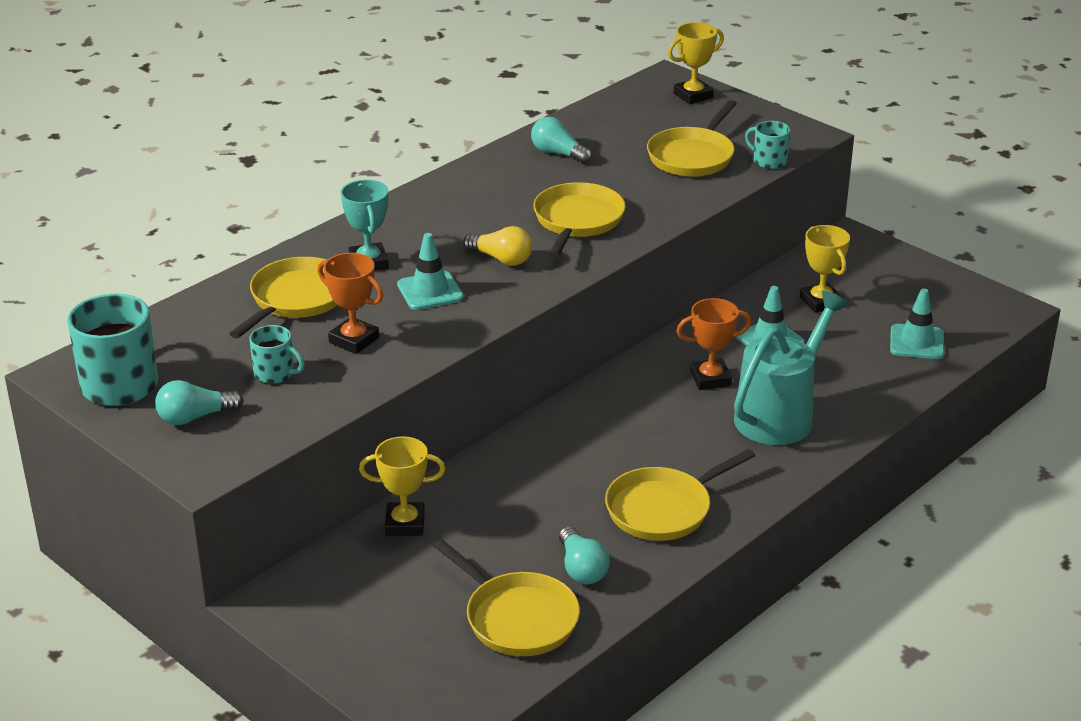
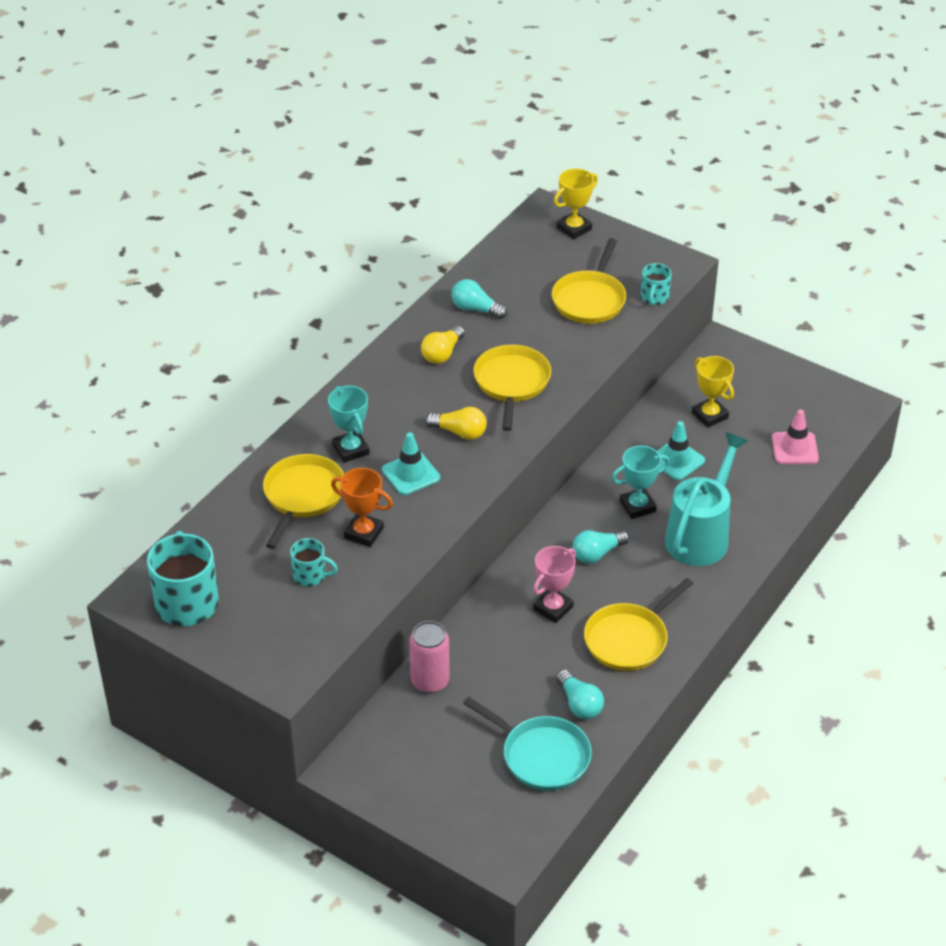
camera: 10 degrees left, 10 degrees up
turquoise light bulb [155,380,244,425] -> turquoise light bulb moved to [573,530,629,563]
yellow trophy [359,436,445,536] -> pink can [409,621,450,693]
yellow pan [433,539,580,656] -> turquoise pan [463,697,592,791]
orange trophy [676,298,751,390] -> turquoise trophy [612,446,670,519]
turquoise mug [745,121,790,169] -> turquoise mug turned 105 degrees counterclockwise [641,263,672,305]
turquoise traffic cone [890,289,944,359] -> pink traffic cone [772,409,819,464]
none -> yellow light bulb [421,325,465,364]
none -> pink trophy [533,546,576,623]

